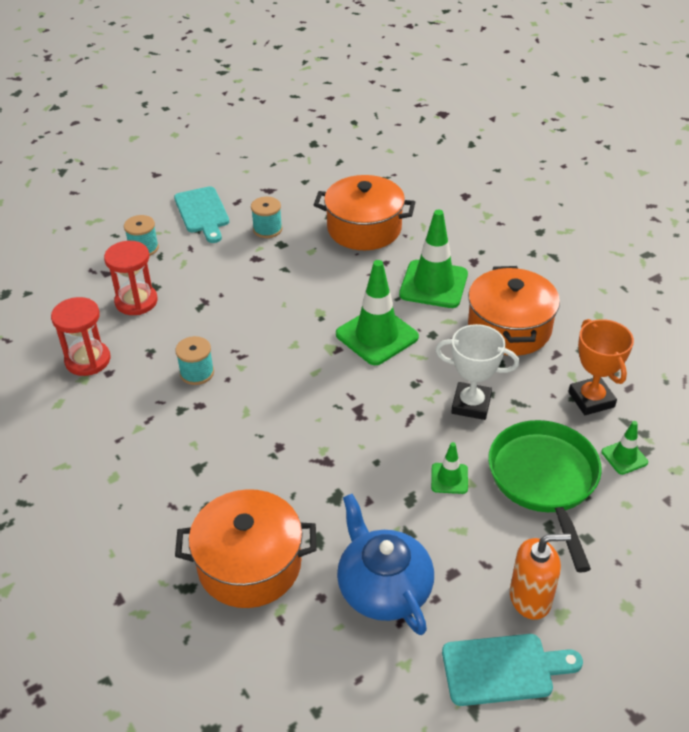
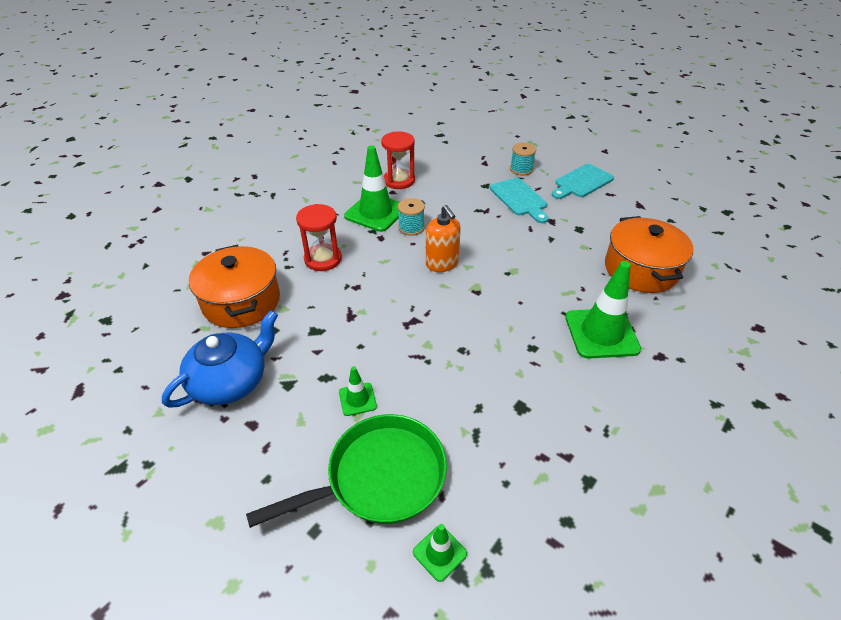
camera: 70 degrees right, 0 degrees up
red hourglass [104,241,158,315] -> red hourglass moved to [296,204,342,271]
turquoise spool [251,197,282,238] -> none
green traffic cone [336,260,419,365] -> green traffic cone moved to [344,145,399,232]
white trophy [435,324,519,420] -> none
turquoise cutting board [442,634,583,706] -> turquoise cutting board moved to [490,178,549,223]
orange pot [468,266,560,356] -> none
orange soap dispenser [510,533,571,620] -> orange soap dispenser moved to [426,205,461,272]
orange trophy [568,319,634,415] -> none

